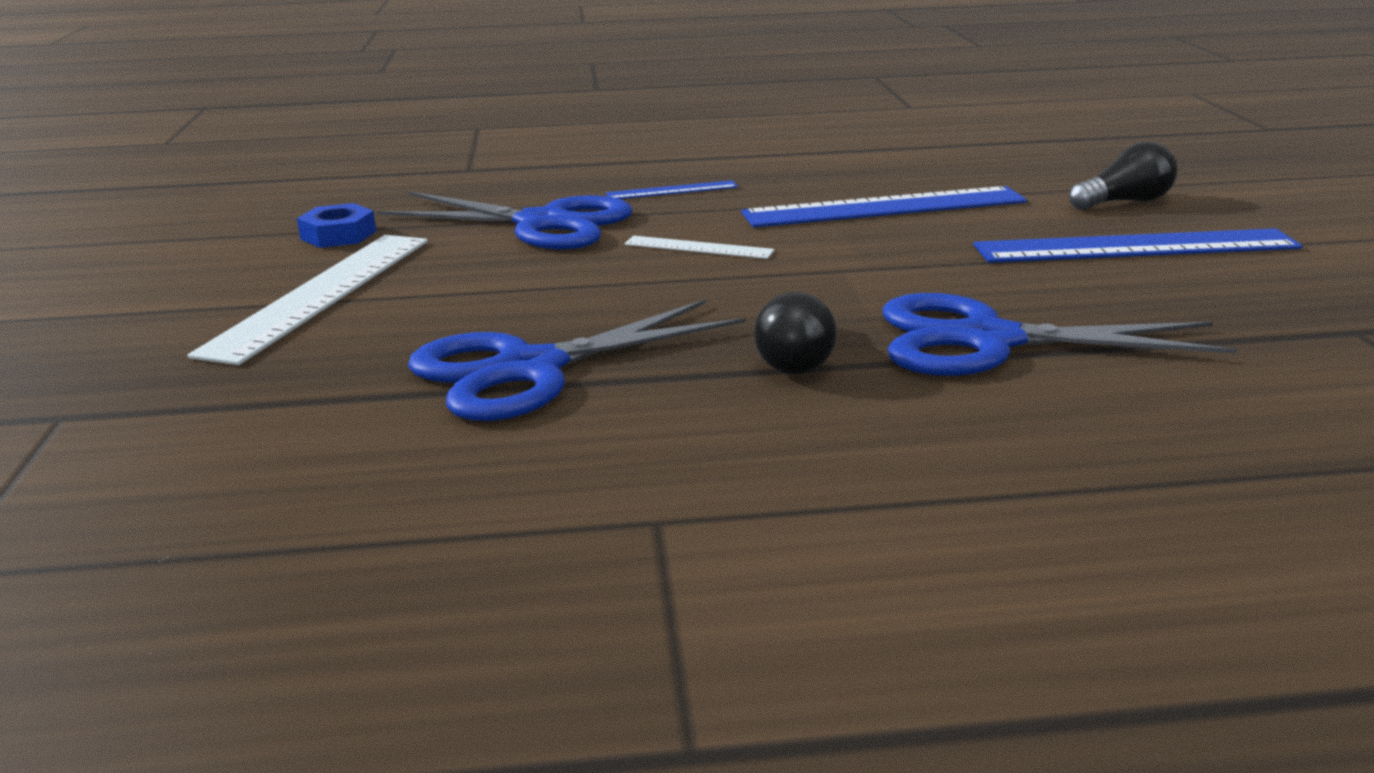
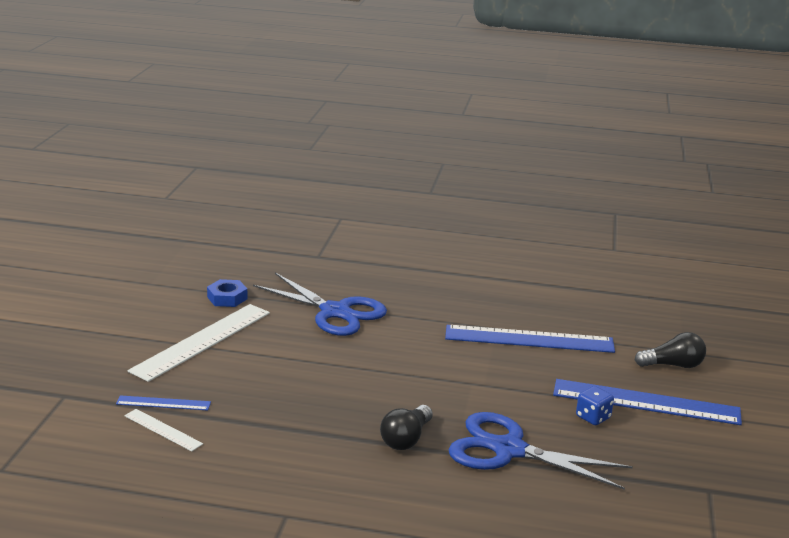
camera: 15 degrees right, 0 degrees up
blue scissors [408,299,745,421] -> none
blue ruler [606,180,738,199] -> blue ruler moved to [116,395,211,410]
white ruler [625,236,774,259] -> white ruler moved to [124,409,203,451]
none -> blue dice [576,386,614,425]

